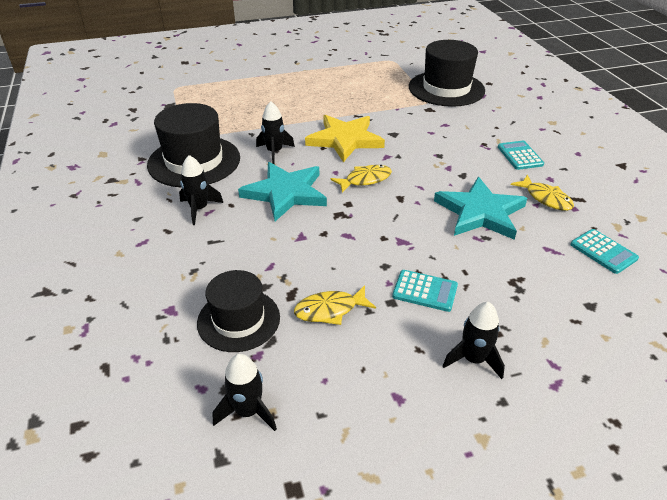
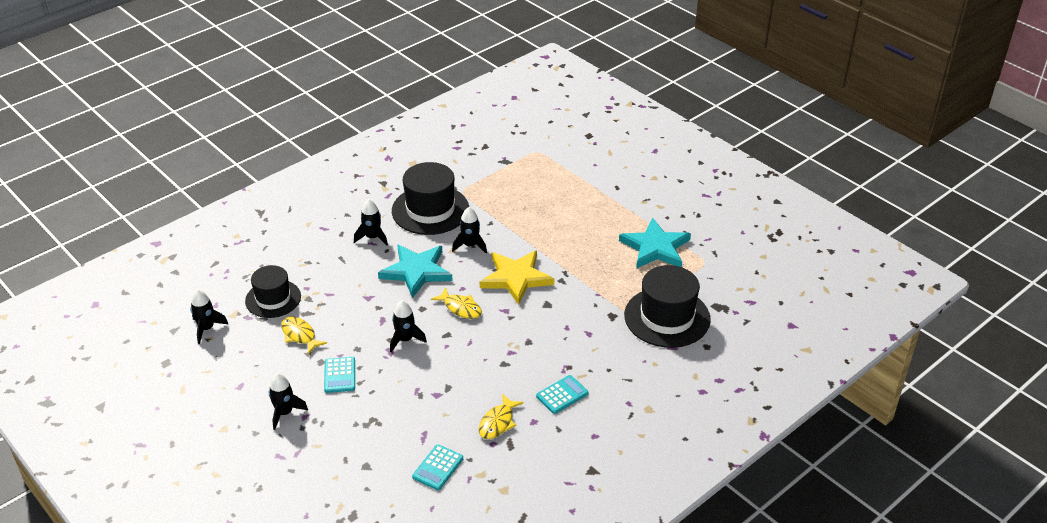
camera: 65 degrees right, 0 degrees up
turquoise star [434,177,527,240] -> turquoise star moved to [619,218,691,269]
none -> black rocket [390,300,427,352]

